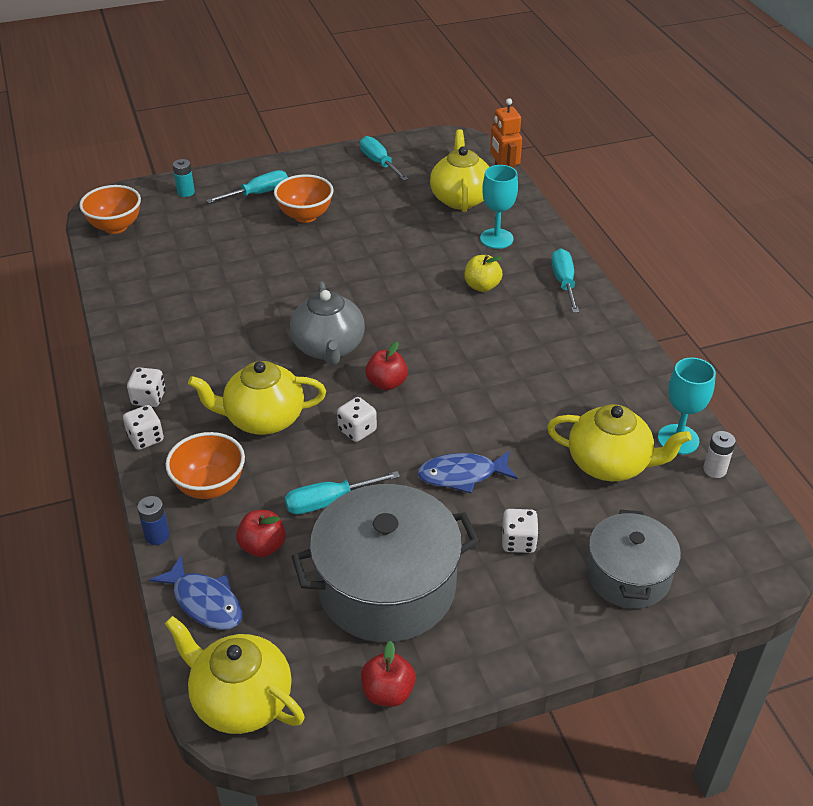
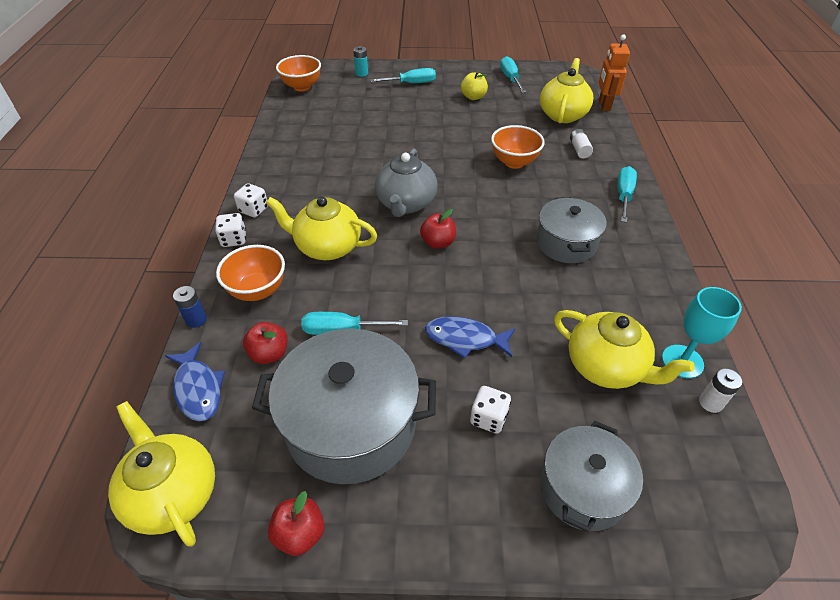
camera: 20 degrees right, 5 degrees up
orange bowl [274,174,334,223] -> orange bowl moved to [491,125,545,169]
white dice [337,397,377,442] -> none
yellow apple [464,255,502,292] -> yellow apple moved to [461,72,488,100]
turquoise goblet [480,165,518,249] -> white battery [570,129,593,158]
none -> grey pot [536,197,607,263]

